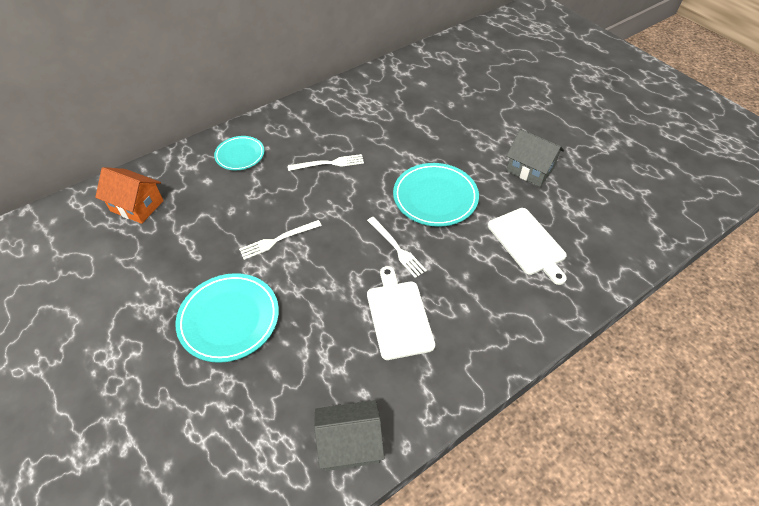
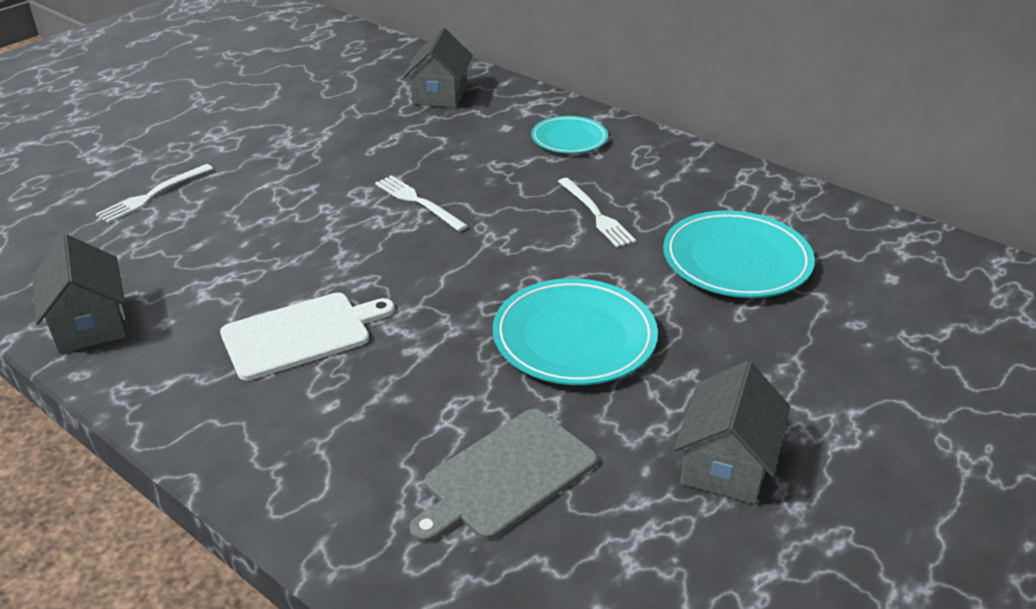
camera: 75 degrees right, 15 degrees down
orange house [95,167,164,224] -> grey house [403,28,473,108]
turquoise plate [175,273,279,363] -> turquoise plate moved to [663,210,815,298]
white fork [367,217,427,278] -> white fork moved to [96,164,213,223]
white cutting board [488,208,567,285] -> grey cutting board [410,409,598,543]

